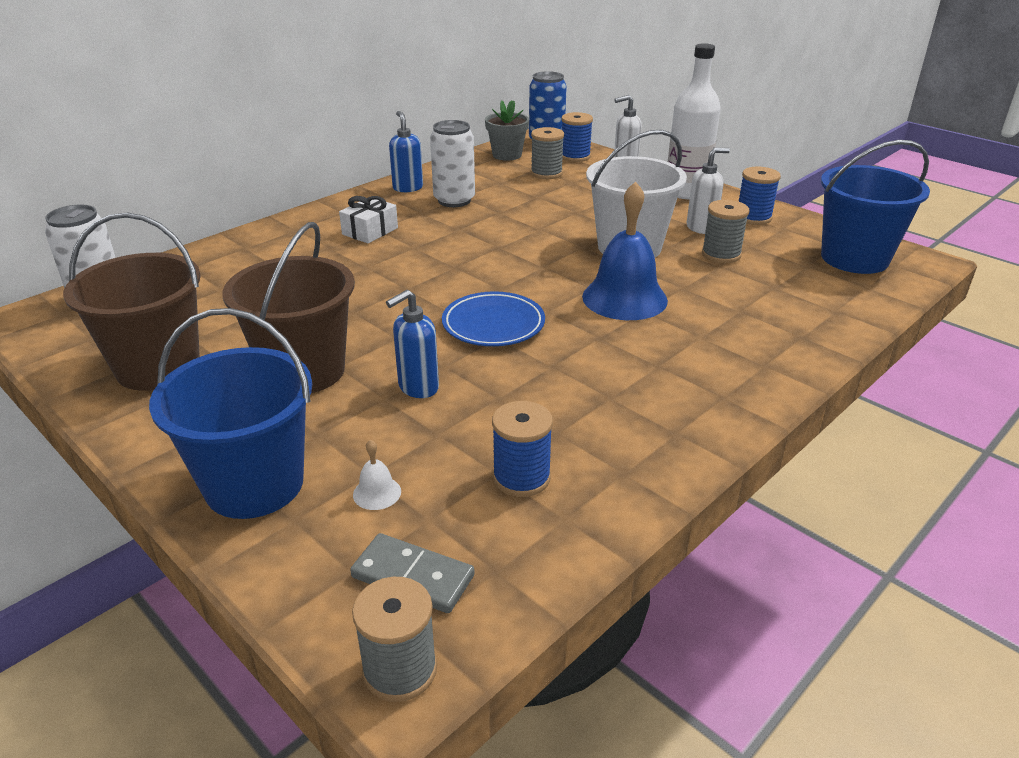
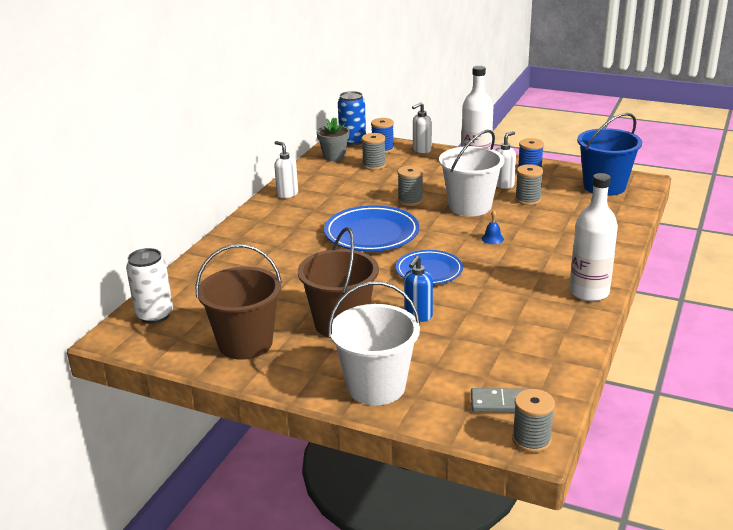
camera: 20 degrees left, 5 degrees down
blue bucket [149,308,312,519] -> white bucket [328,281,420,405]
white gift [339,196,398,243] -> none
white bell [353,439,401,510] -> none
blue soap dispenser [389,111,423,192] -> white soap dispenser [274,141,298,198]
white can [430,120,475,207] -> none
blue spool [492,401,553,497] -> none
blue bell [582,181,668,320] -> blue bell [481,210,504,244], size x0.41
none -> blue plate [324,205,419,251]
none -> grey spool [397,165,423,206]
none -> white bottle [570,173,618,301]

